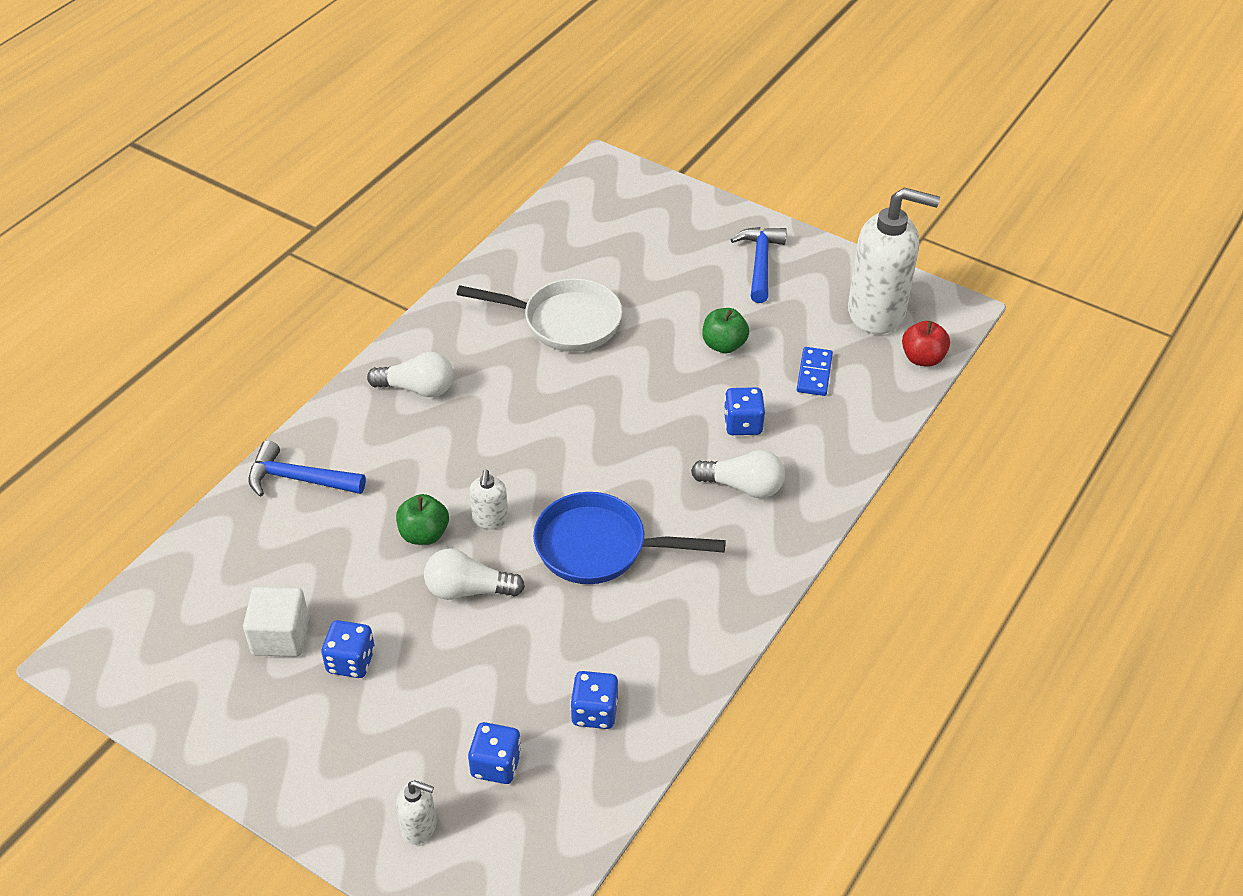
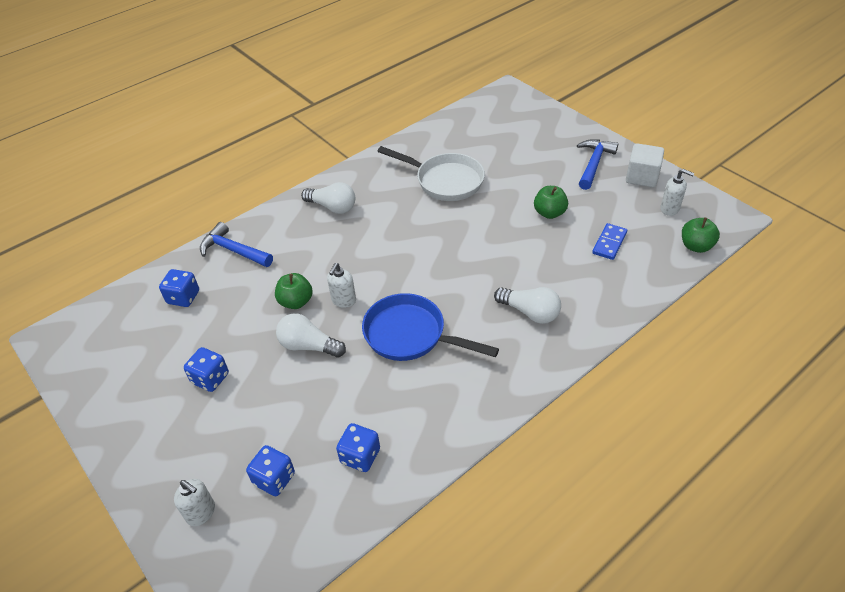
camera: 20 degrees right, 0 degrees up
white cube [243,587,309,657] -> white cube moved to [626,143,664,187]
blue dice [724,387,765,435] -> blue dice moved to [159,269,199,307]
white soap dispenser [848,187,940,334] -> white soap dispenser [660,169,694,216], size x0.44
red apple [902,321,950,367] -> green apple [682,217,720,253]

